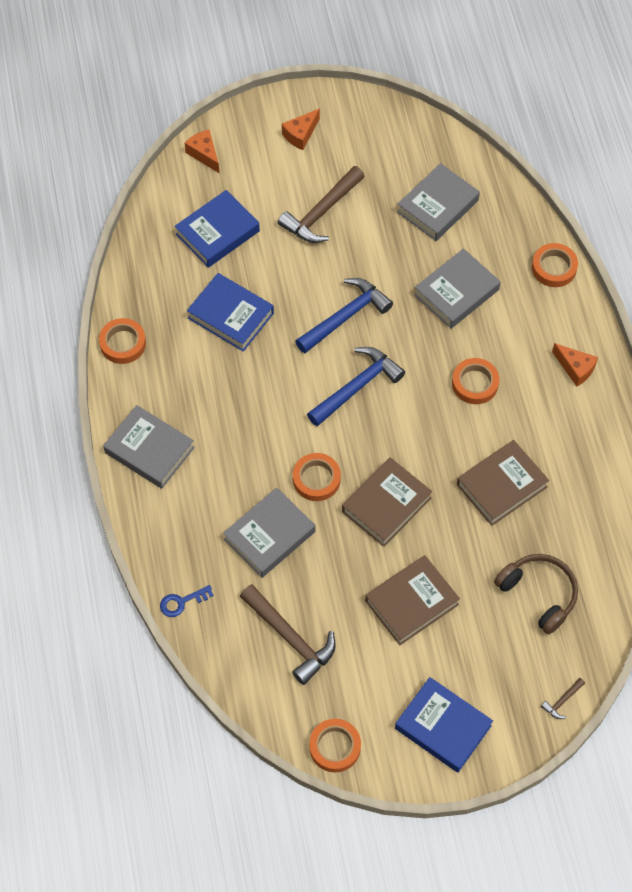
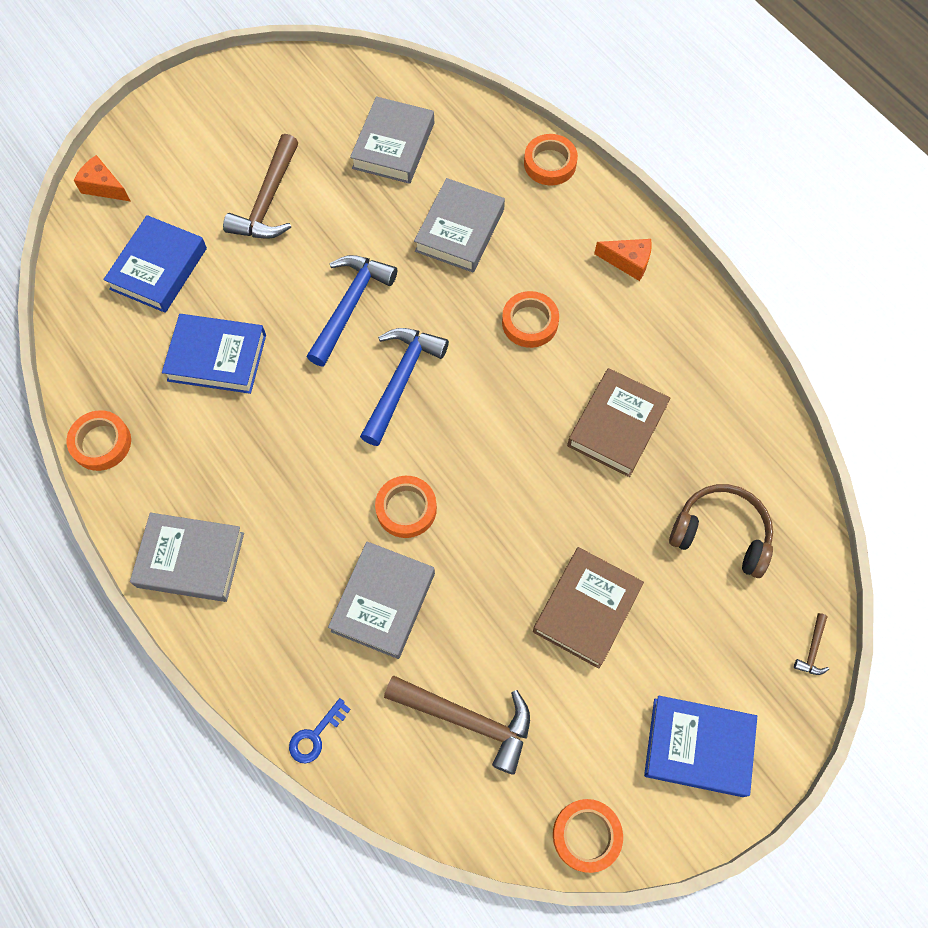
camera: 25 degrees left, 5 degrees up
orange cheese [282,108,320,150] -> none
brown book [342,457,432,547] -> none

